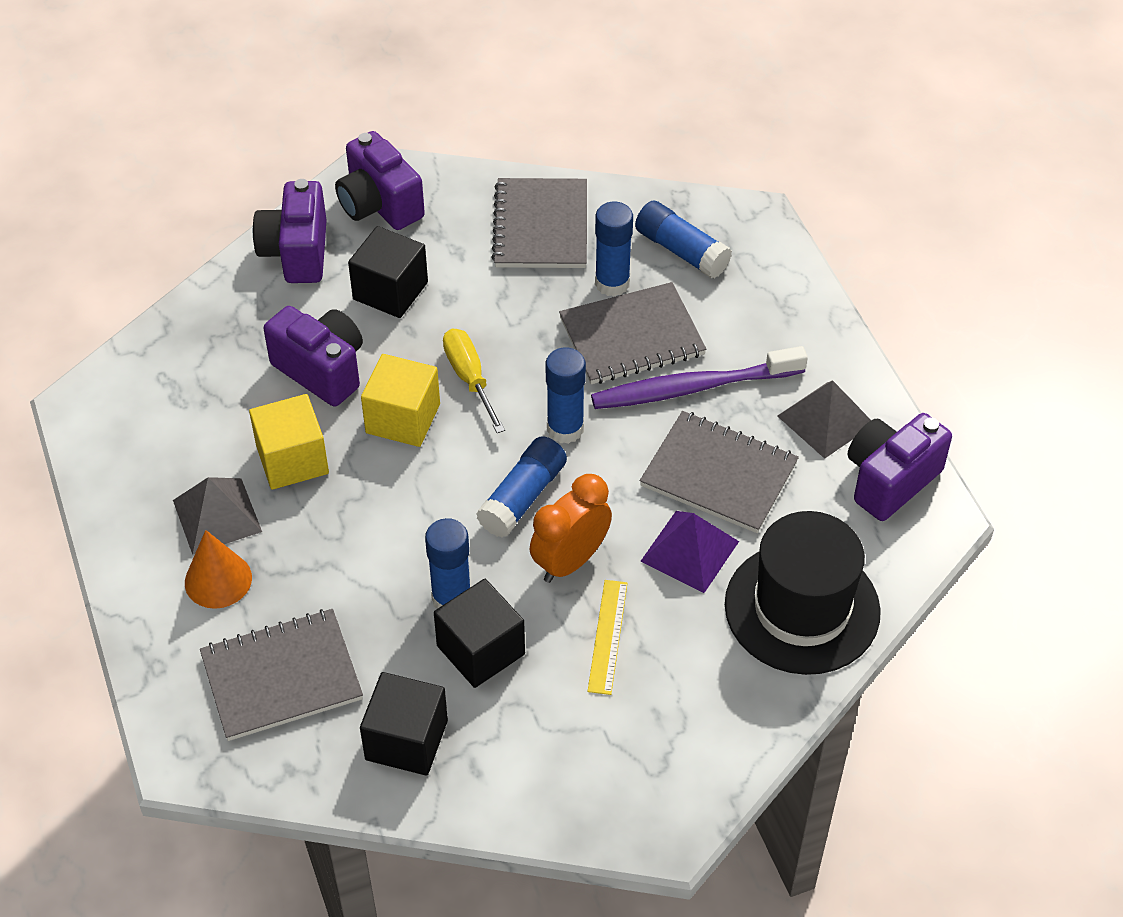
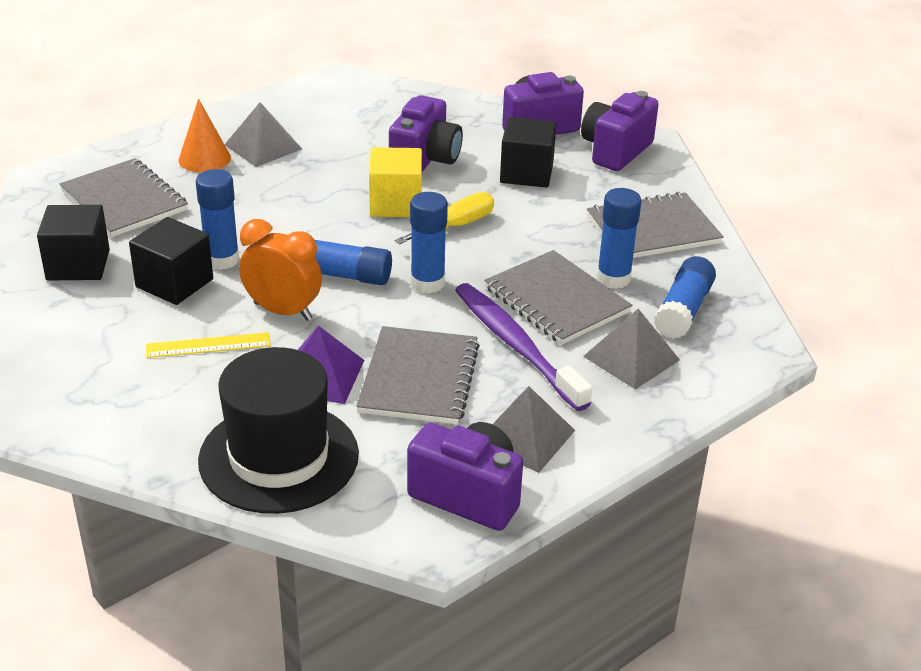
camera: 70 degrees right, 15 degrees down
yellow cube [249,394,329,490] -> none
none -> grey pyramid [583,309,680,389]

